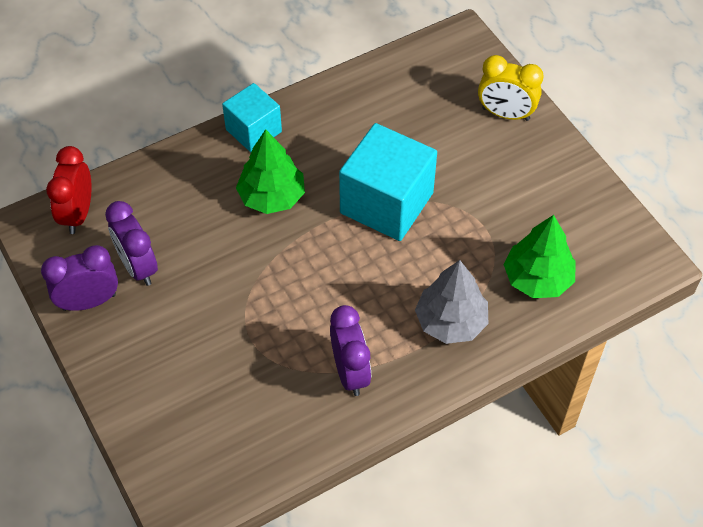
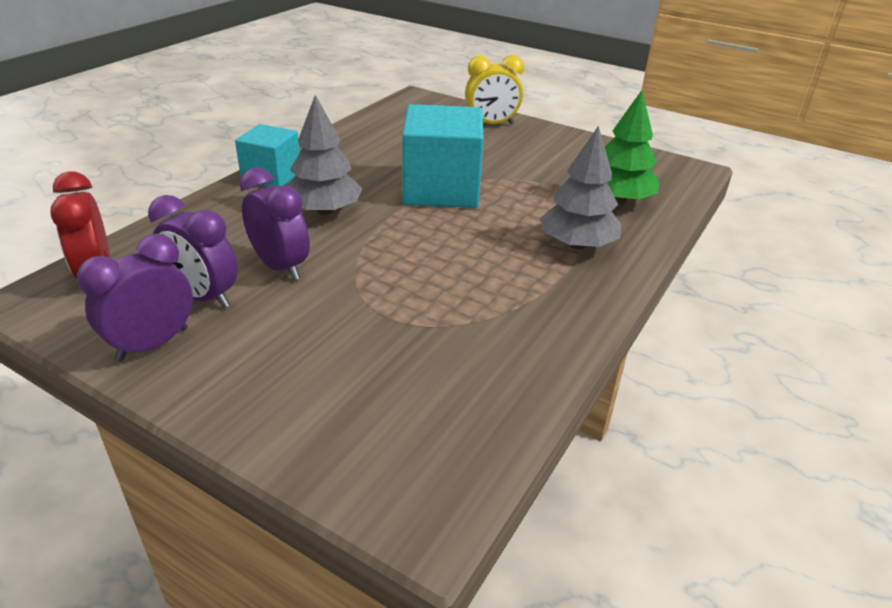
camera: 30 degrees left, 20 degrees down
green tree [236,129,305,214] -> grey tree [287,95,363,215]
purple clock [330,305,371,396] -> purple clock moved to [240,168,310,280]

